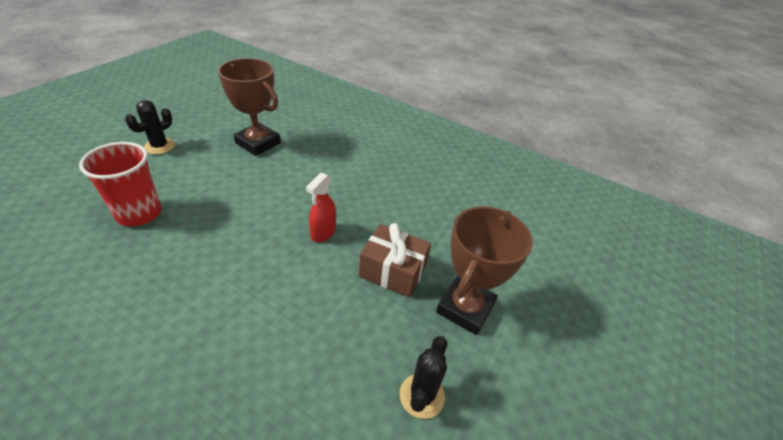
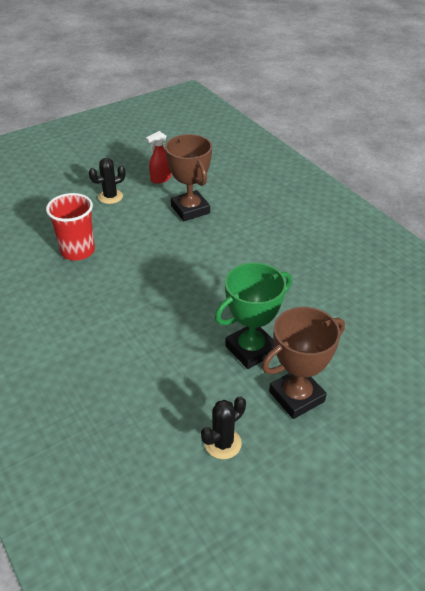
camera: 30 degrees right, 0 degrees up
red spray bottle [306,173,336,242] -> red spray bottle moved to [146,131,171,184]
brown gift [359,223,431,298] -> green trophy [215,262,292,369]

